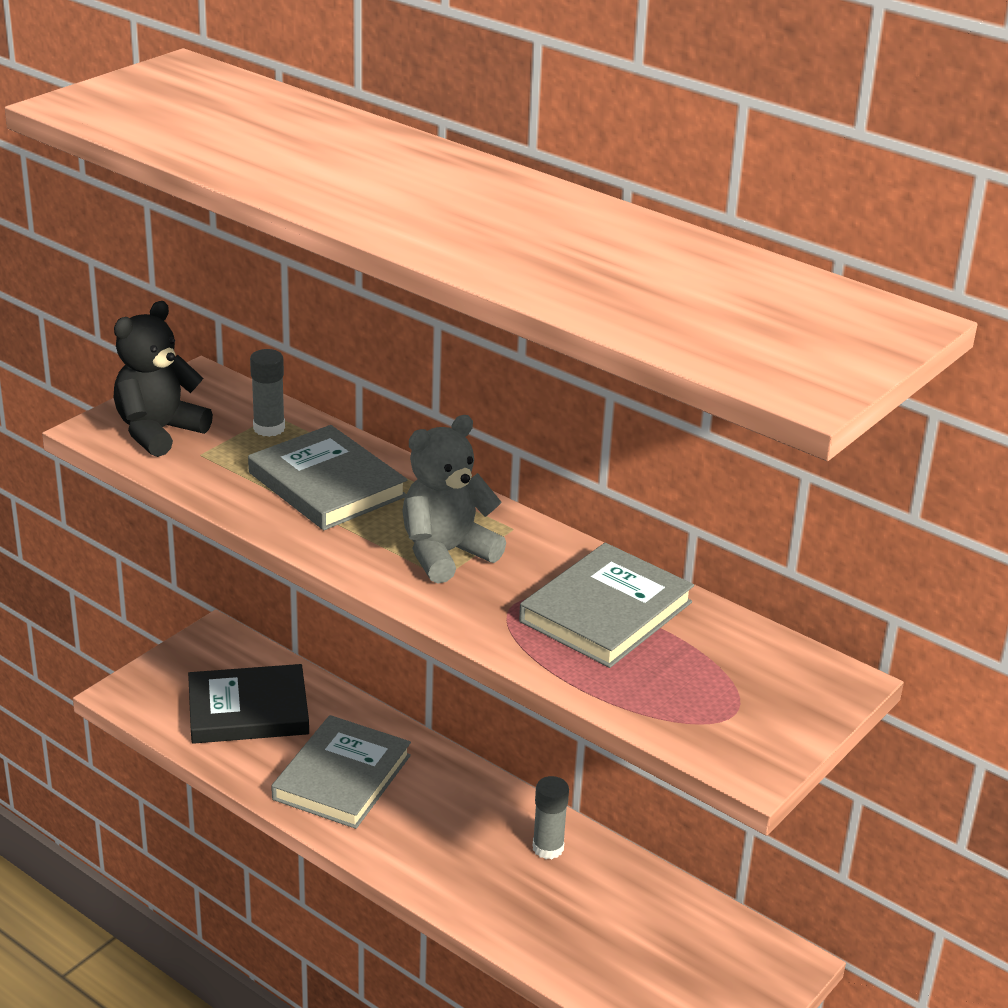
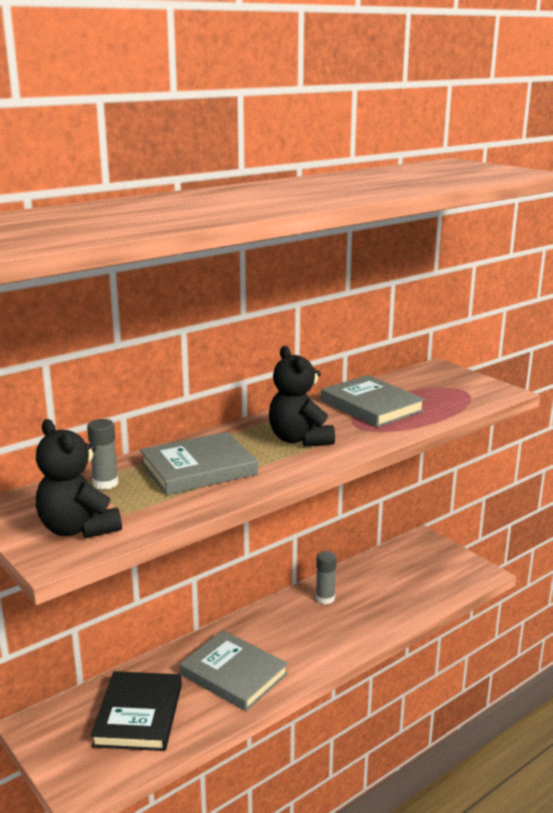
camera: 75 degrees left, 10 degrees down
grey teddy bear [402,415,506,584] -> black teddy bear [269,346,335,447]

